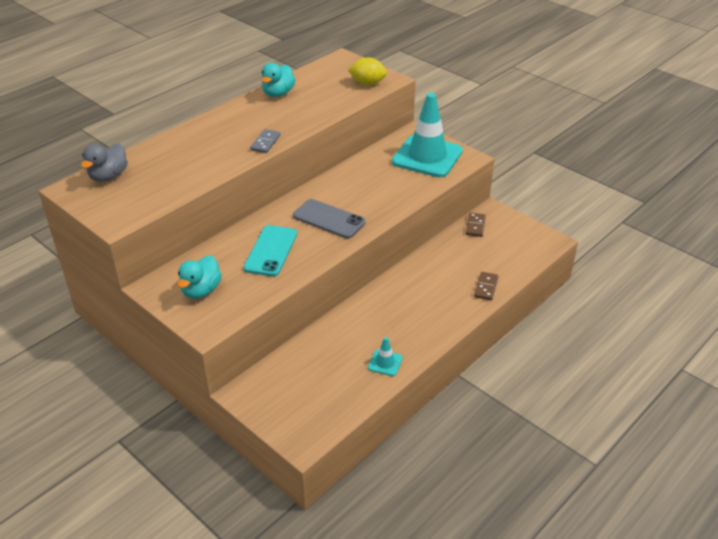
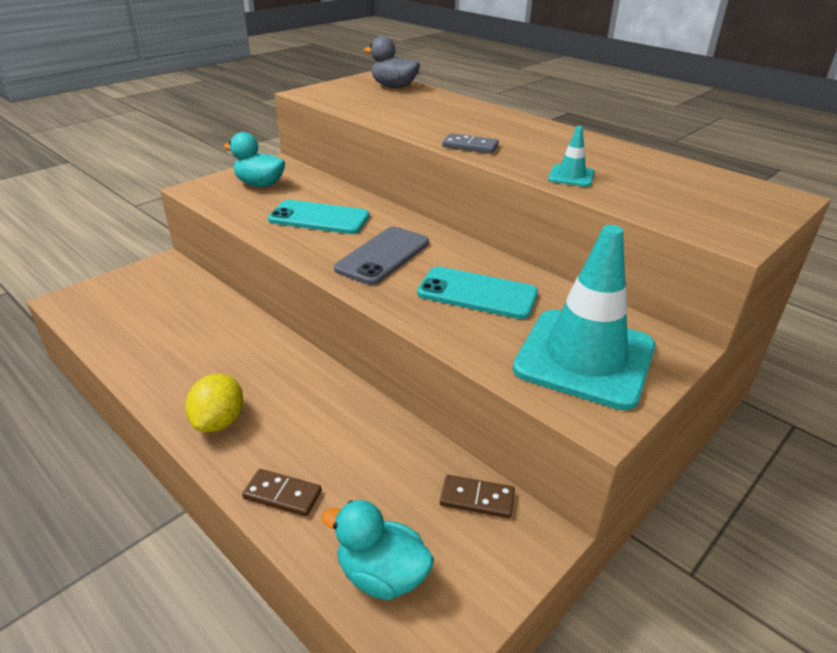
camera: 90 degrees right, 5 degrees down
turquoise duck [262,63,295,97] -> turquoise duck moved to [321,500,434,600]
yellow lemon [348,57,387,85] -> yellow lemon moved to [185,374,243,432]
turquoise traffic cone [368,337,403,376] -> turquoise traffic cone moved to [548,126,595,187]
none -> turquoise phone [417,267,538,319]

